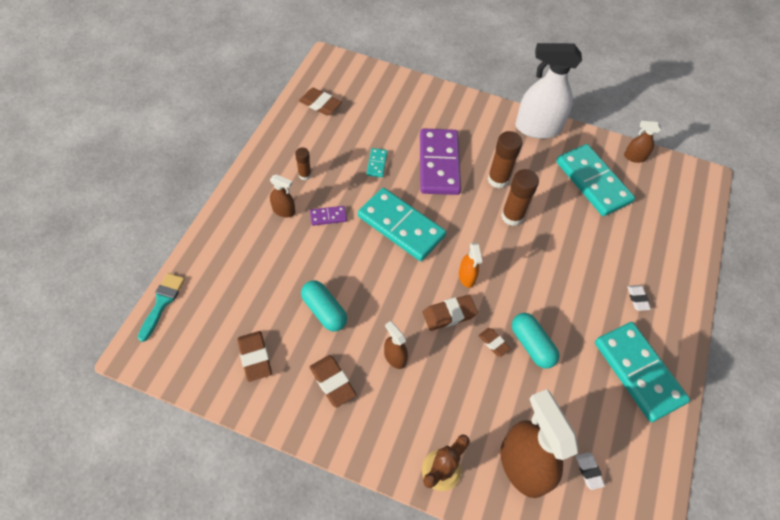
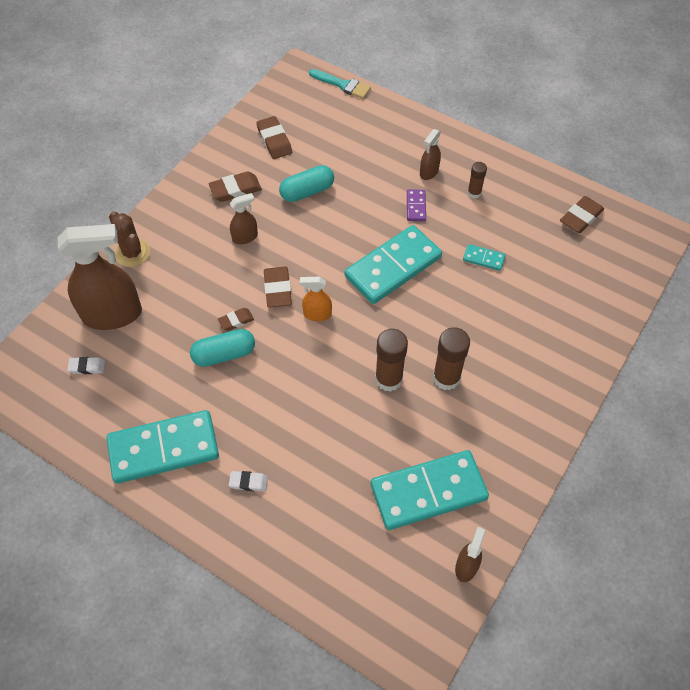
camera: 105 degrees right, 0 degrees up
brown eraser [238,331,272,382] -> brown eraser turned 75 degrees clockwise [256,116,292,159]
purple domino [420,128,461,195] -> none
white spray bottle [515,43,582,139] -> none

